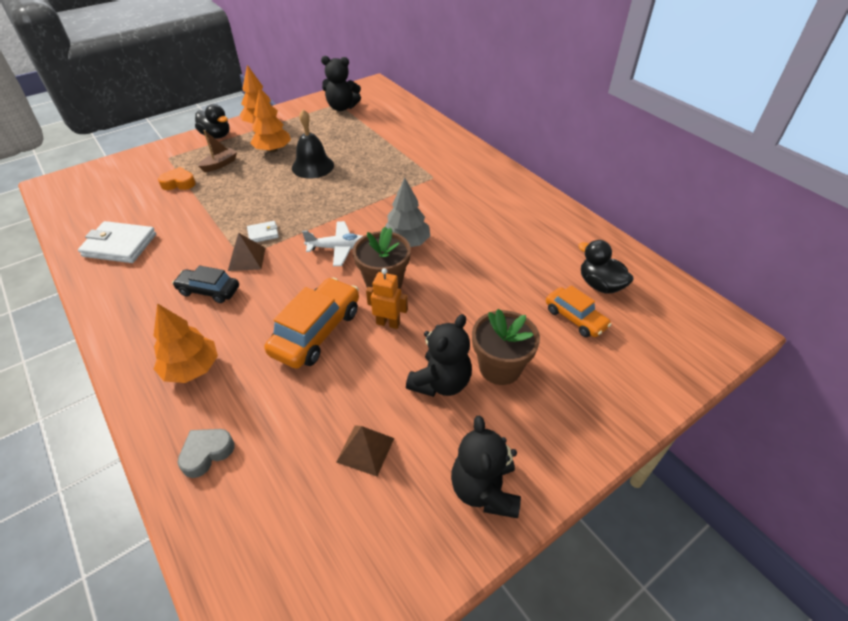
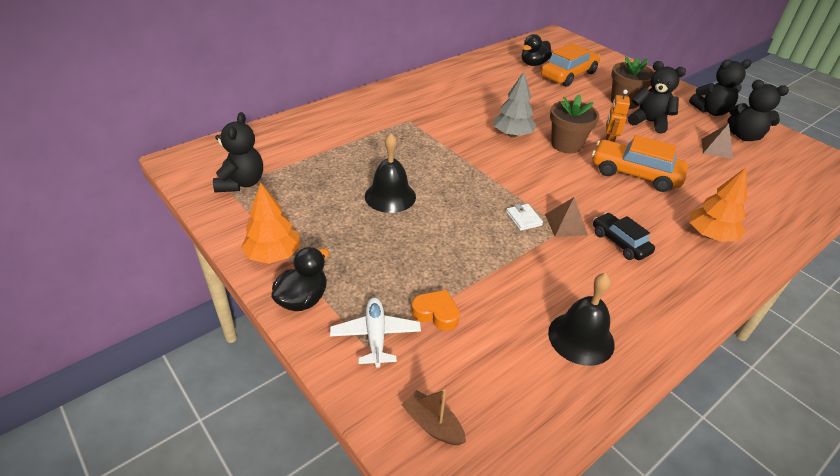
camera: 95 degrees left, 5 degrees down
white wallet [78,221,156,263] -> black bell [548,273,615,366]
orange heart [158,167,196,190] -> orange heart turned 120 degrees clockwise [411,290,460,331]
black car [172,265,239,303] -> black car turned 135 degrees clockwise [593,213,655,260]
grey heart [178,429,235,478] -> none
brown boat [198,130,237,172] -> brown boat moved to [401,389,466,445]
orange tree [250,89,291,152] -> none
white plane [302,221,363,266] -> white plane moved to [330,298,421,368]
orange car [546,285,612,337] -> orange car [541,43,601,87], size x1.63
none -> black teddy bear [728,80,789,141]

